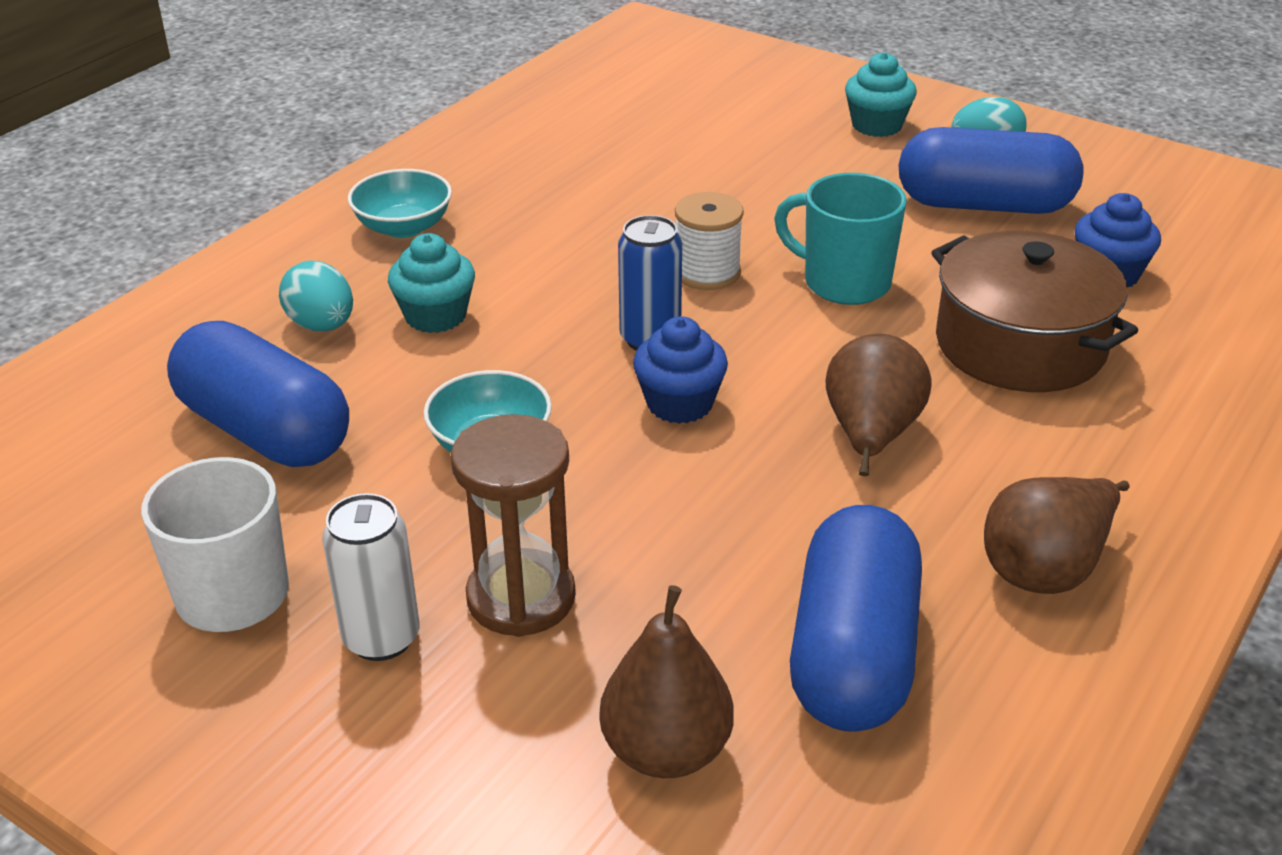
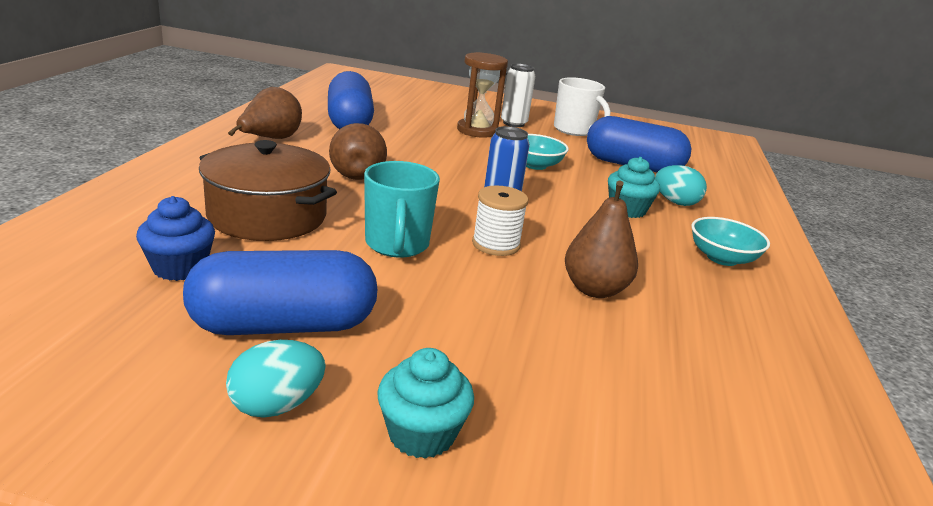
camera: 155 degrees right, 10 degrees down
brown pear [599,585,734,778] -> brown pear moved to [565,181,638,298]
blue cupcake [633,316,728,424] -> none
turquoise mug [774,173,907,305] -> turquoise mug turned 75 degrees clockwise [364,161,440,258]

